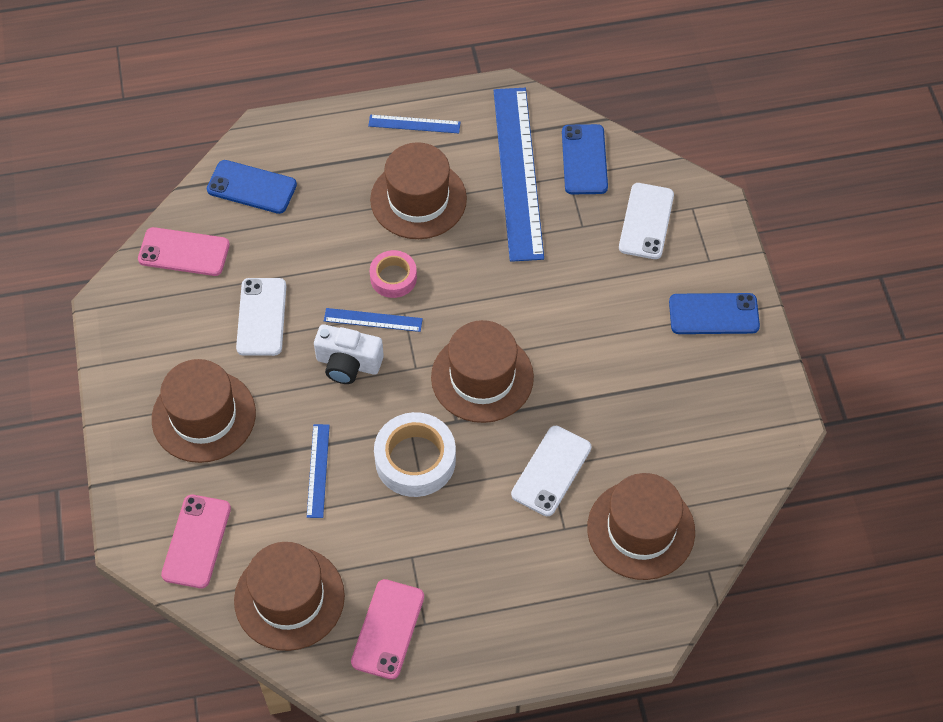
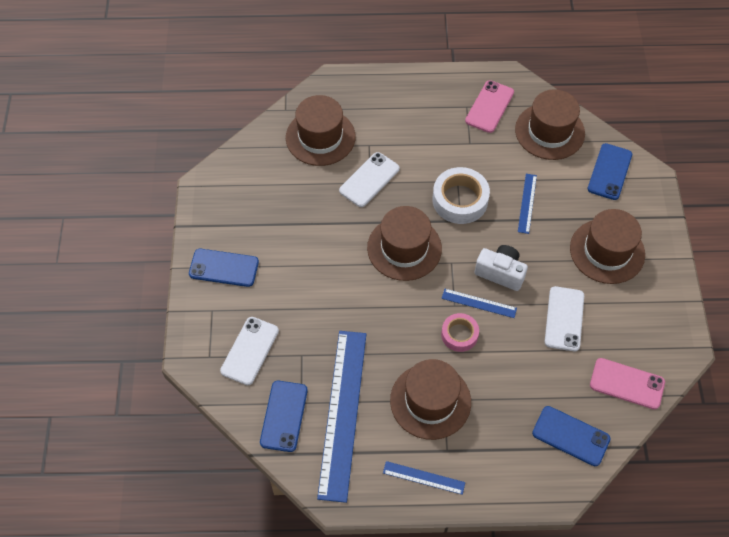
camera: 170 degrees left, 0 degrees up
pink phone [161,495,231,588] -> blue phone [588,143,632,200]

